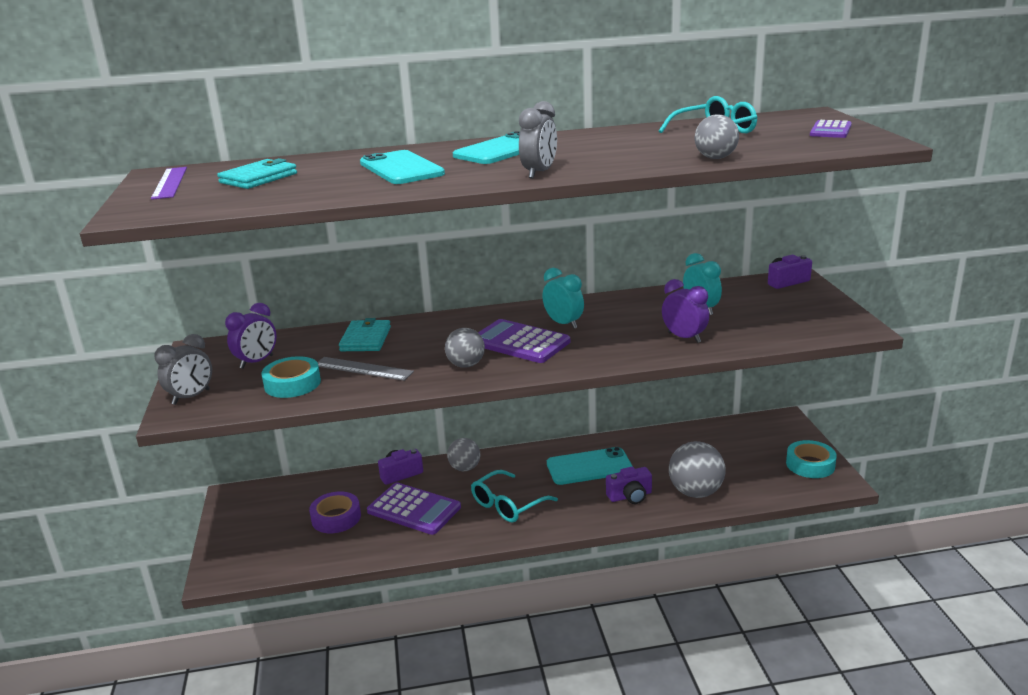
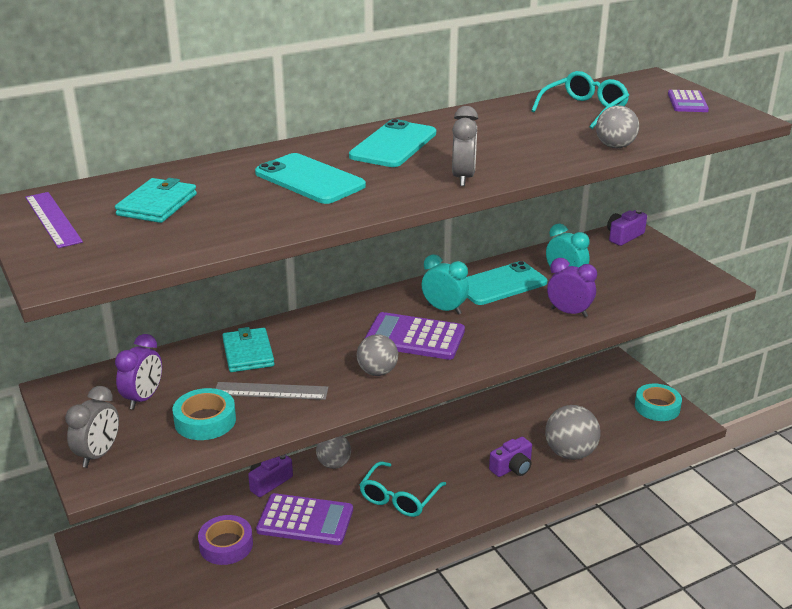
camera: 20 degrees left, 5 degrees up
turquoise phone [547,447,633,485] -> turquoise phone moved to [466,261,547,305]

